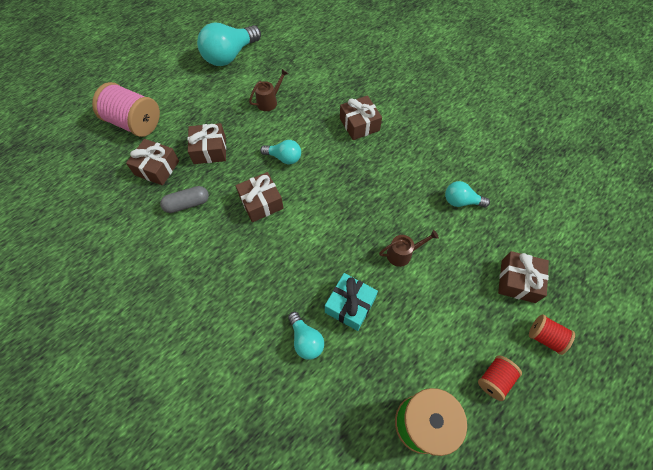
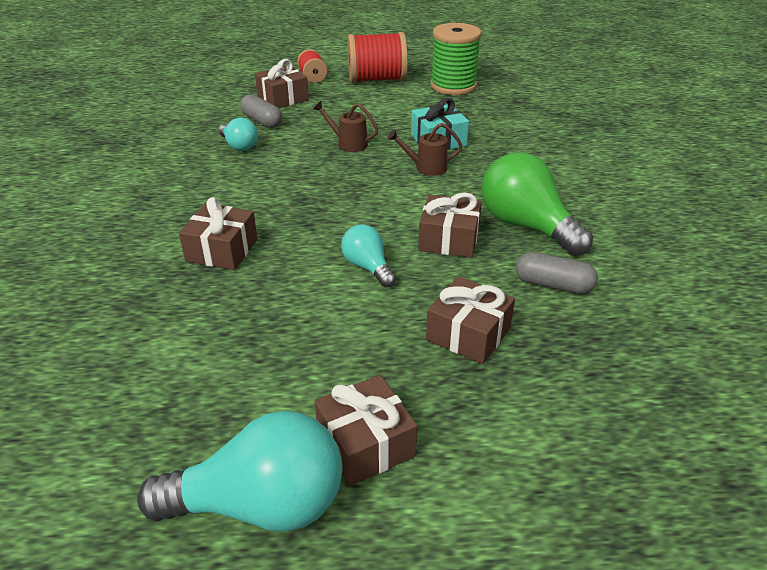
camera: 140 degrees left, 25 degrees down
pink spool [92,82,160,137] -> none
brown gift [126,139,179,185] -> brown gift moved to [315,375,418,486]
brown watering can [249,69,289,111] -> brown watering can moved to [387,123,463,176]
turquoise light bulb [288,312,324,360] -> none
red spool [478,355,522,401] -> red spool [347,32,408,83], size x1.87
none -> grey capsule [240,94,283,128]
none -> green light bulb [481,153,593,256]

